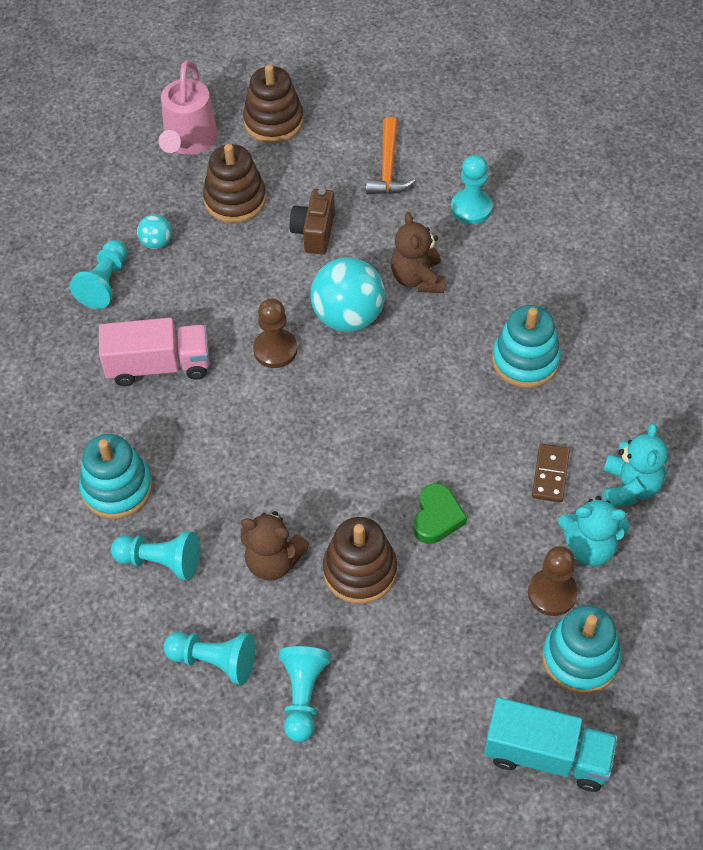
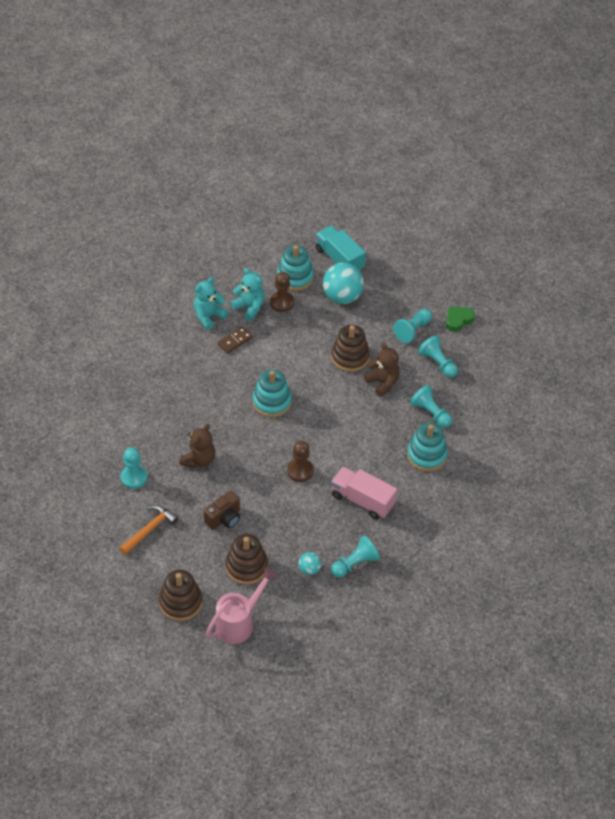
camera: 145 degrees left, 5 degrees down
turquoise ball [310,257,385,332] -> turquoise ball moved to [323,263,364,304]
green heart [413,483,467,544] -> green heart moved to [446,307,475,332]
turquoise stacking toy [492,305,561,388] -> turquoise stacking toy moved to [252,369,292,417]

